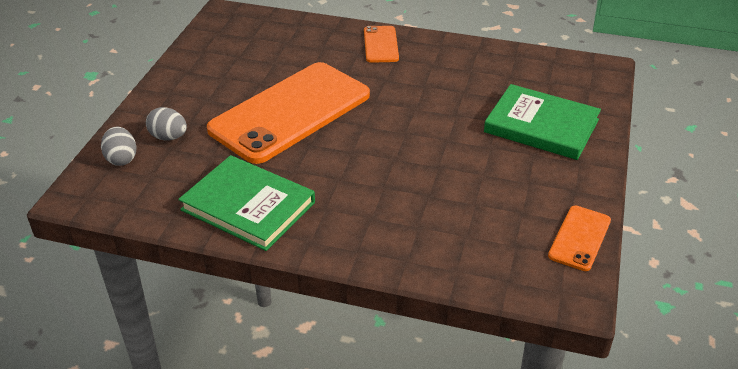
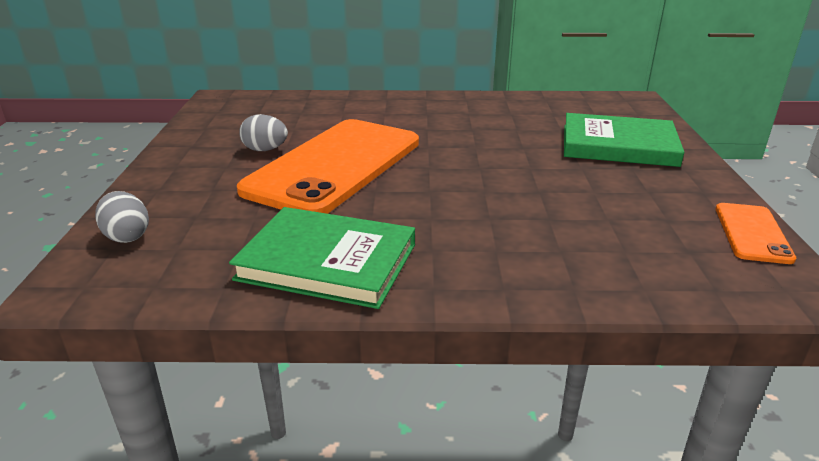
camera: 15 degrees left, 10 degrees down
grey egg [146,107,187,140] -> grey egg moved to [239,114,288,151]
orange phone [364,26,399,63] -> none

